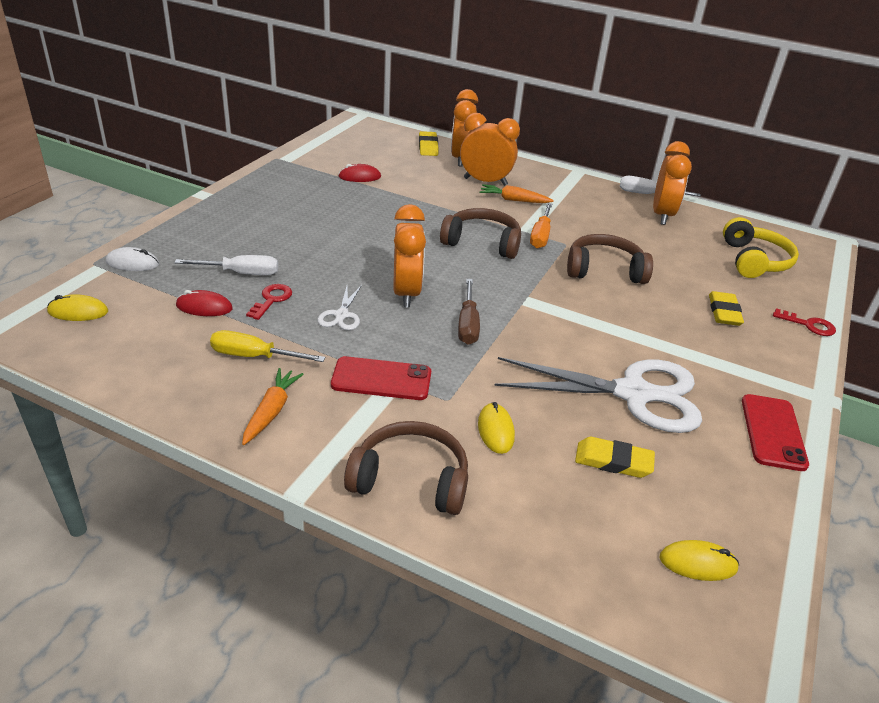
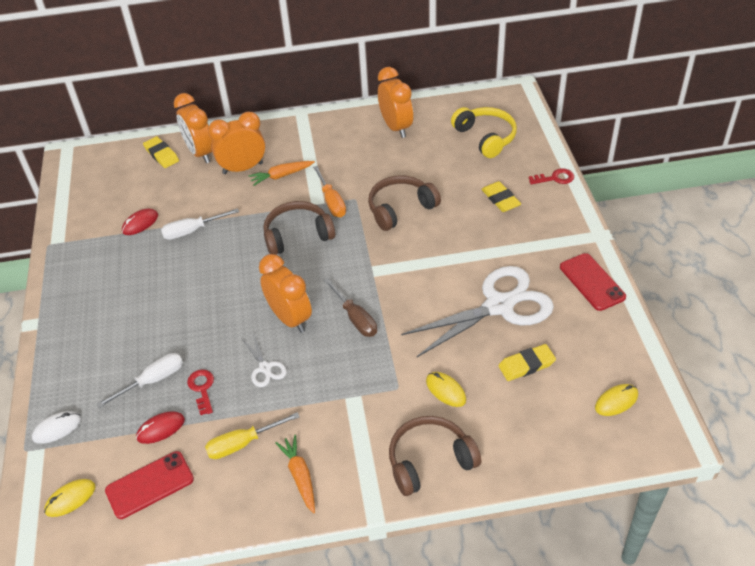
camera: 30 degrees left, 10 degrees up
red phone [331,356,431,400] -> red phone moved to [105,451,194,519]
white screwdriver [620,176,701,197] -> white screwdriver moved to [161,208,239,240]

